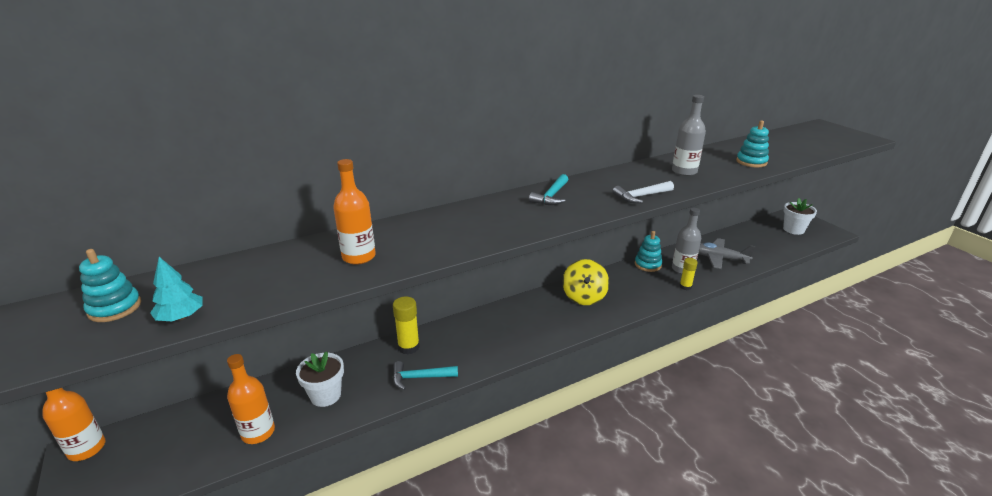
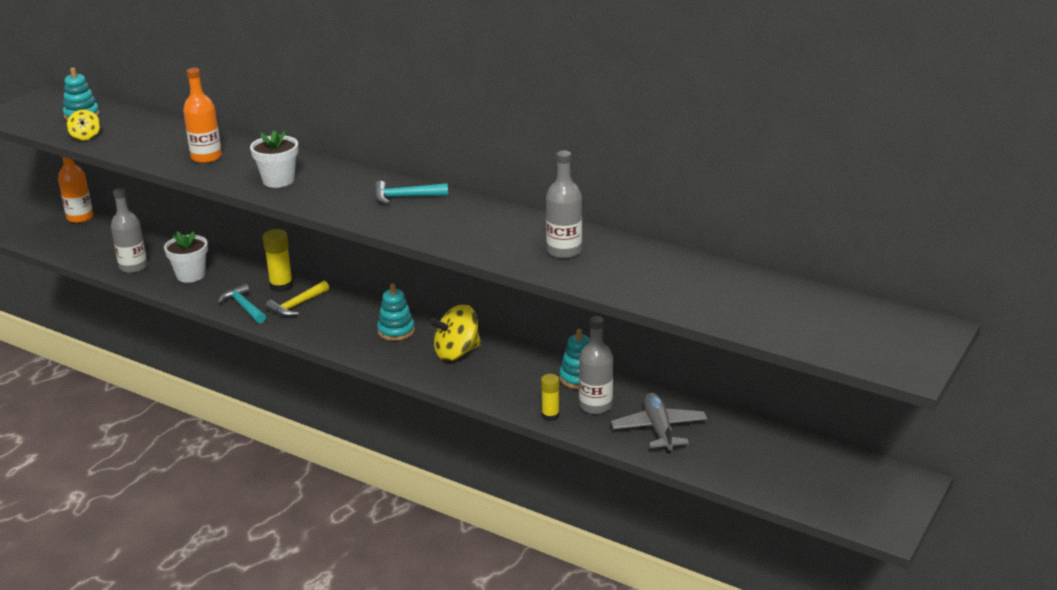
camera: 60 degrees right, 0 degrees up
turquoise tree [150,257,203,321] -> yellow spinning top [67,110,100,140]
orange bottle [227,354,275,444] -> grey bottle [111,188,148,273]
white hammer [613,181,674,203] -> none
turquoise stacking toy [736,120,769,167] -> turquoise stacking toy moved to [377,284,415,341]
white flower pot [783,198,817,235] -> white flower pot moved to [250,131,298,188]
none -> yellow hammer [265,281,329,317]

